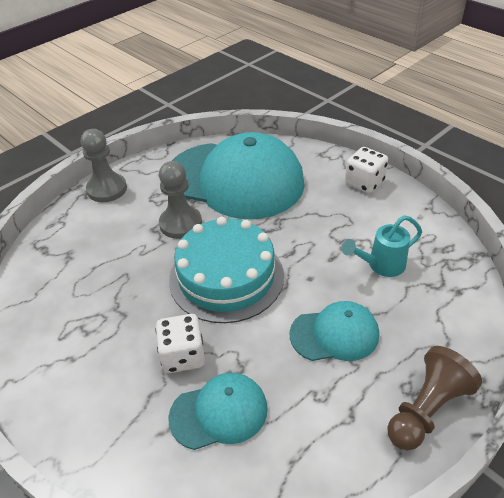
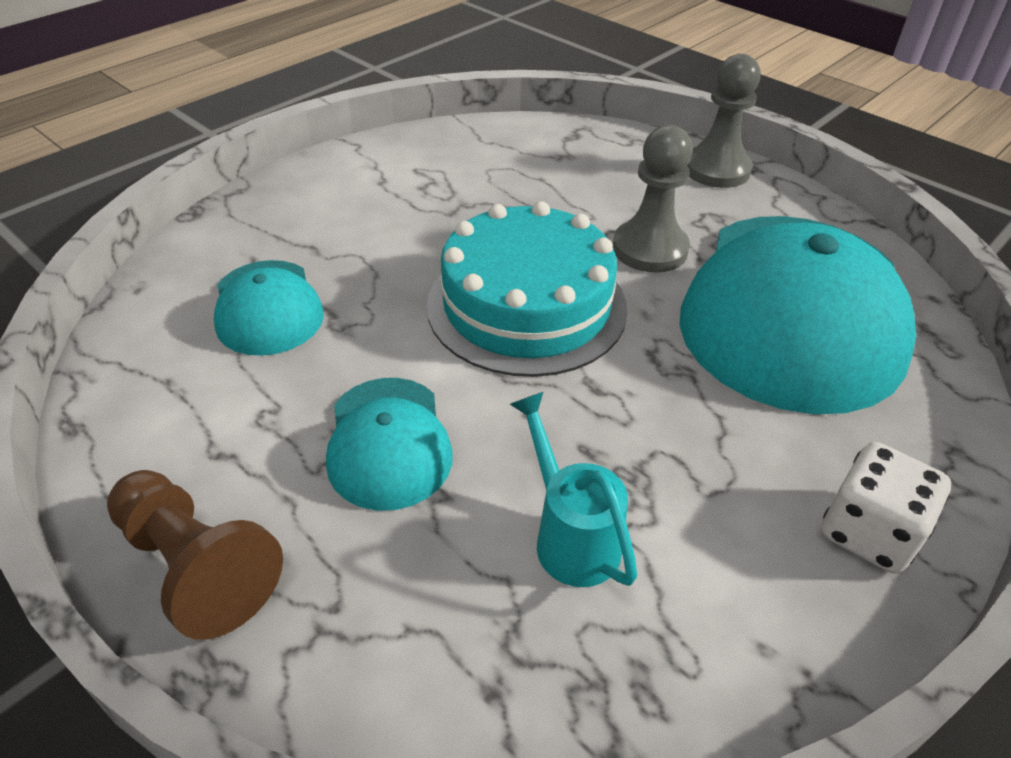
camera: 85 degrees right, 0 degrees up
white dice [155,314,205,373] -> none

